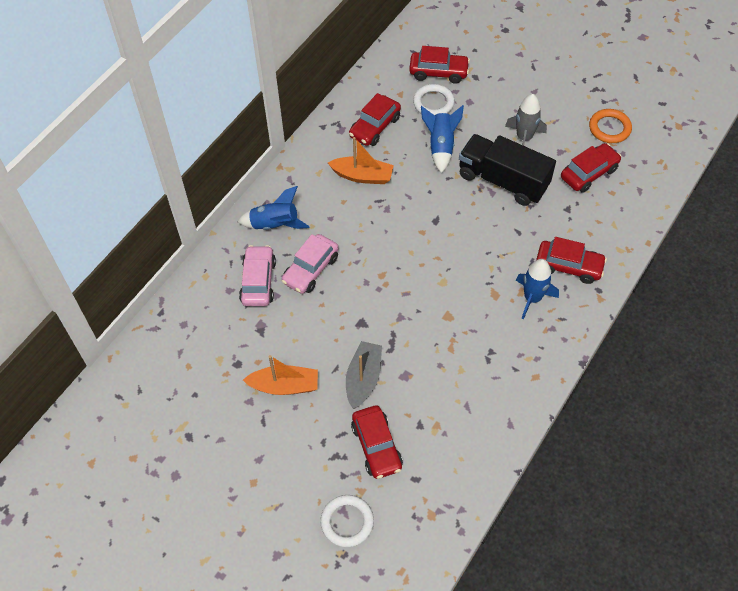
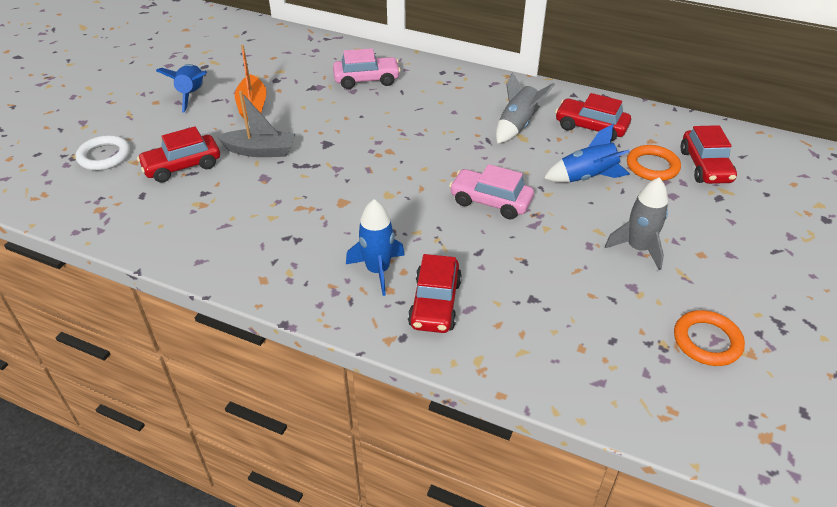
camera: 80 degrees right, 15 degrees down
blue rocket [238,186,310,230] -> blue rocket moved to [156,64,207,113]
pink car [281,234,339,294] -> pink car moved to [449,164,534,219]
orange boat [328,137,394,184] -> grey rocket [496,72,555,144]
white ring [413,84,455,115] -> orange ring [627,145,681,181]
black truck [459,134,556,206] -> none
red car [561,143,622,193] -> none

